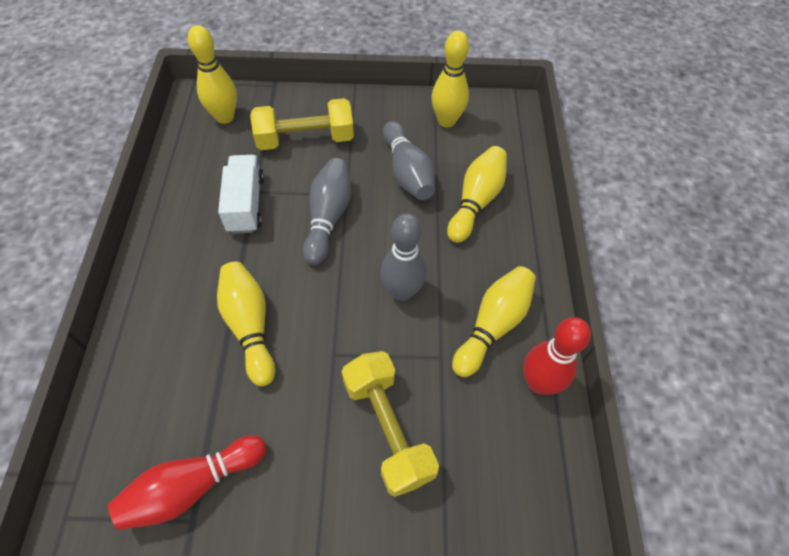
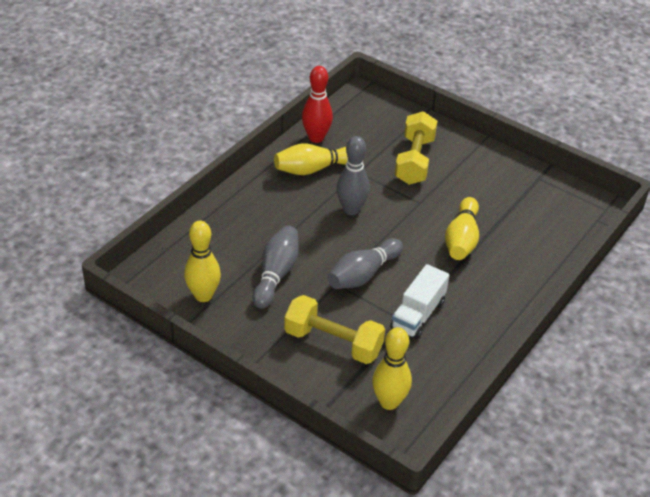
camera: 145 degrees left, 15 degrees down
red bowling pin [108,435,266,530] -> none
yellow bowling pin [447,146,507,243] -> none

